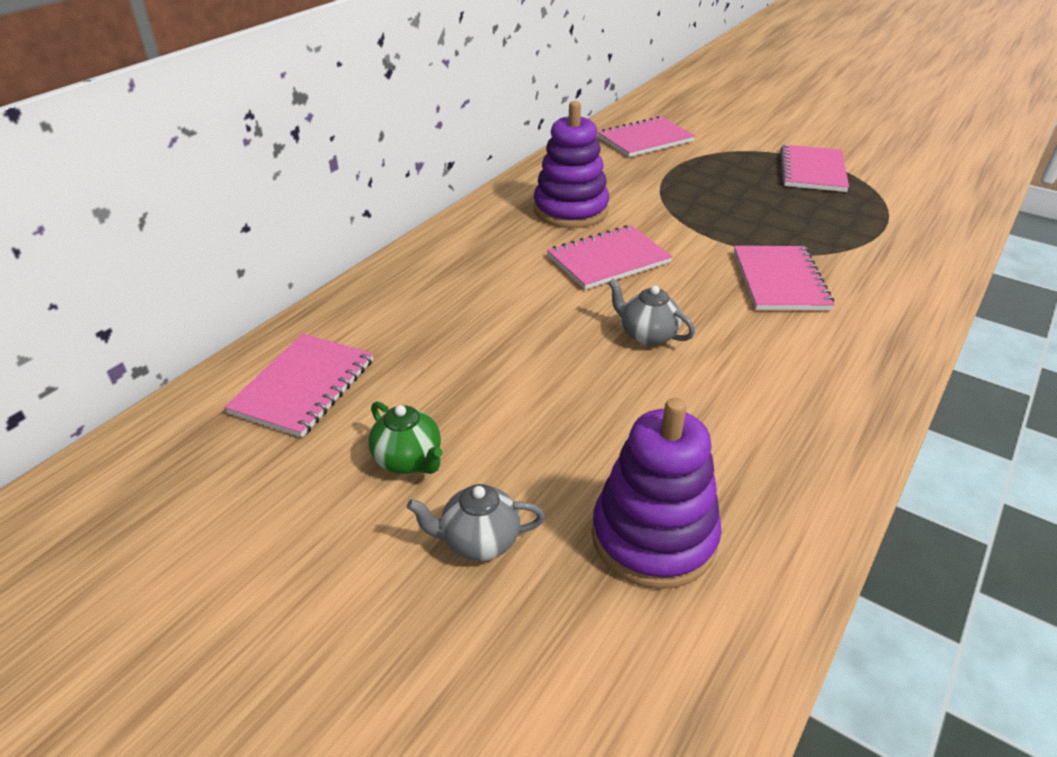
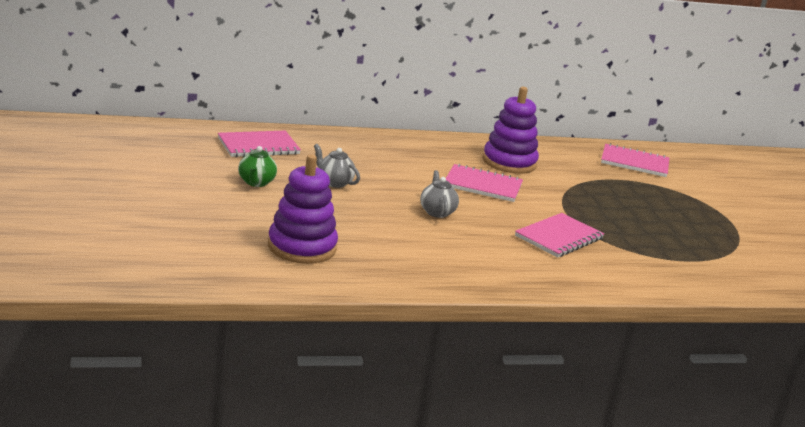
camera: 40 degrees right, 15 degrees down
grey teapot [407,484,545,561] -> grey teapot moved to [314,144,360,188]
pink notebook [780,144,849,192] -> none

